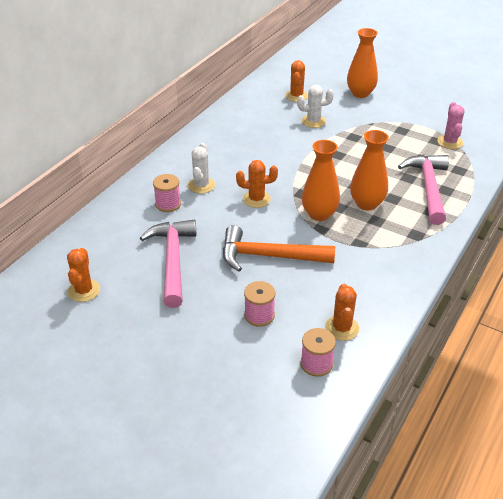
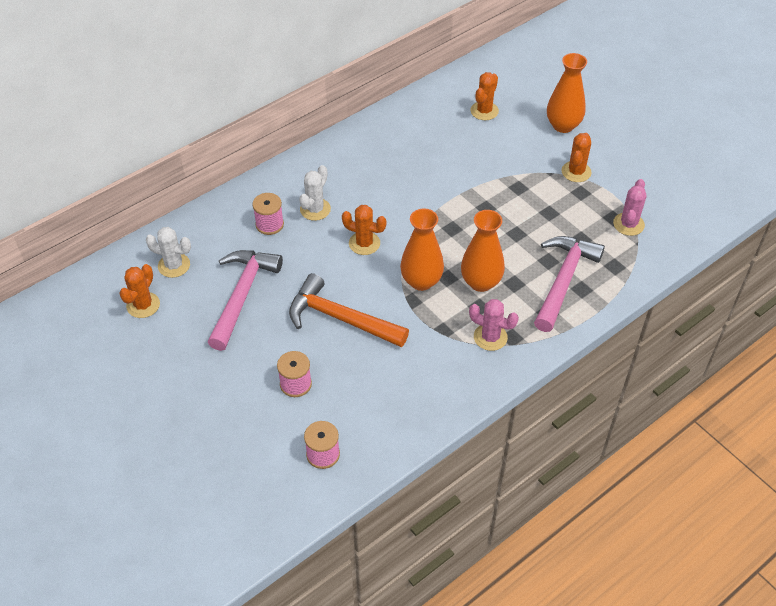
camera: 20 degrees right, 10 degrees up
white cactus [297,85,334,128] -> white cactus moved to [146,227,191,278]
orange cactus [325,284,359,341] -> orange cactus moved to [562,133,592,182]
none -> pink cactus [469,299,519,351]

